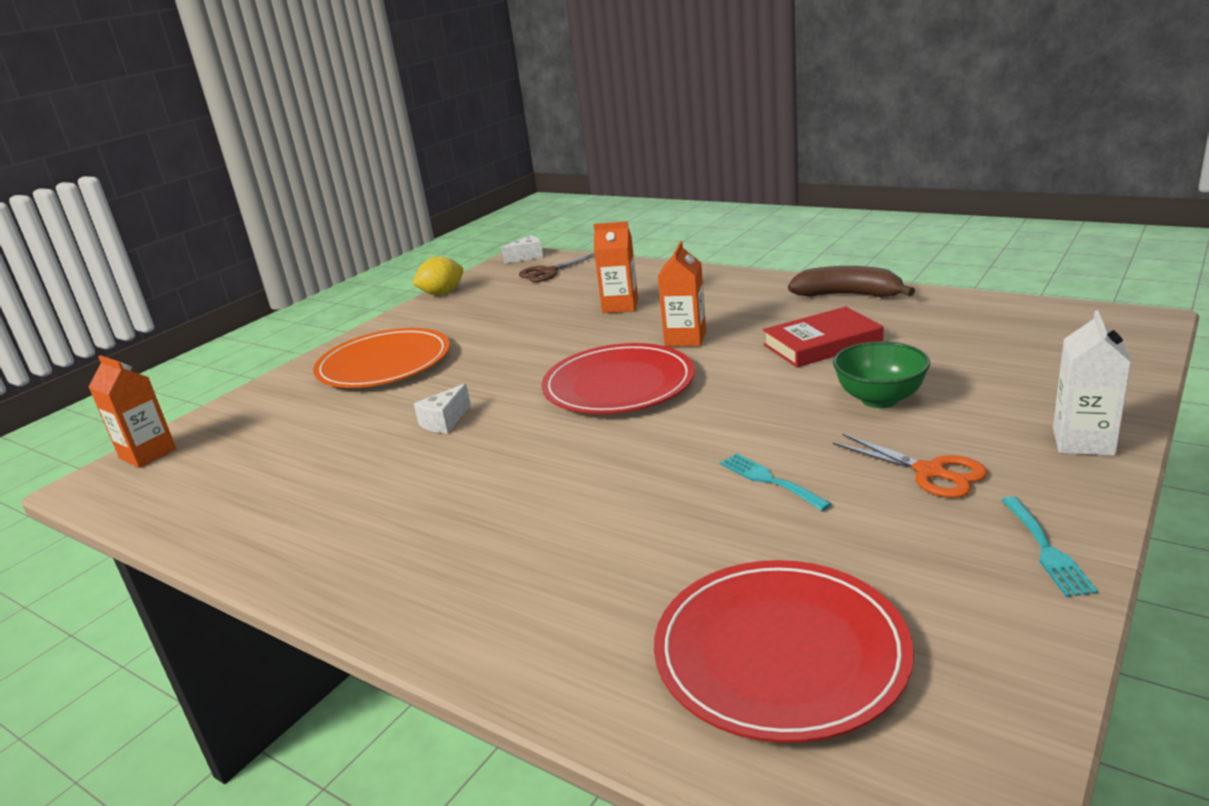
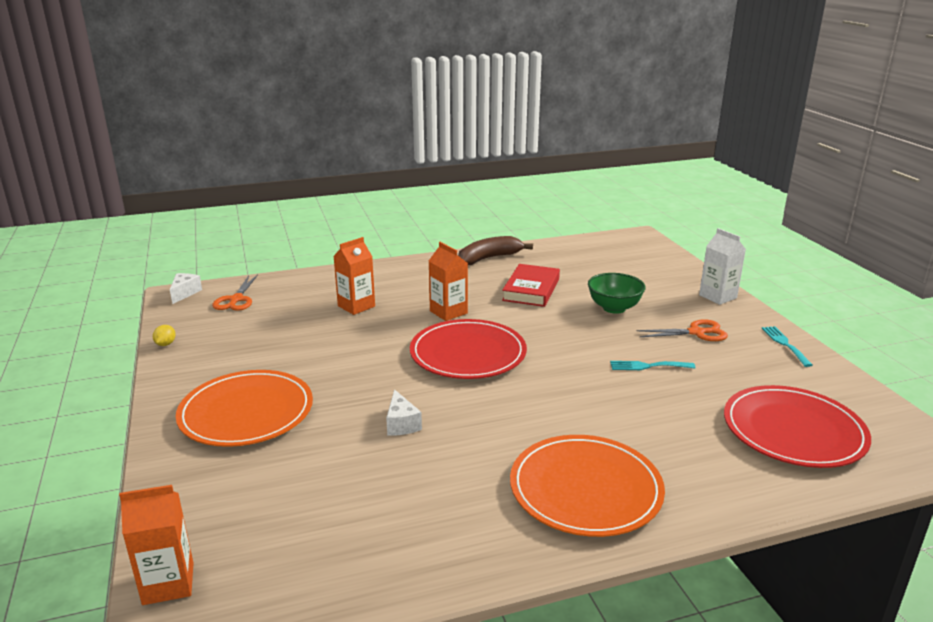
camera: 55 degrees left, 0 degrees up
yellow lemon [412,256,463,295] -> yellow lemon [153,325,176,346], size x0.55
brown scissors [519,253,595,282] -> orange scissors [212,275,258,311]
turquoise fork [1002,496,1098,597] -> turquoise fork turned 135 degrees counterclockwise [762,326,813,367]
none -> orange plate [510,435,665,537]

